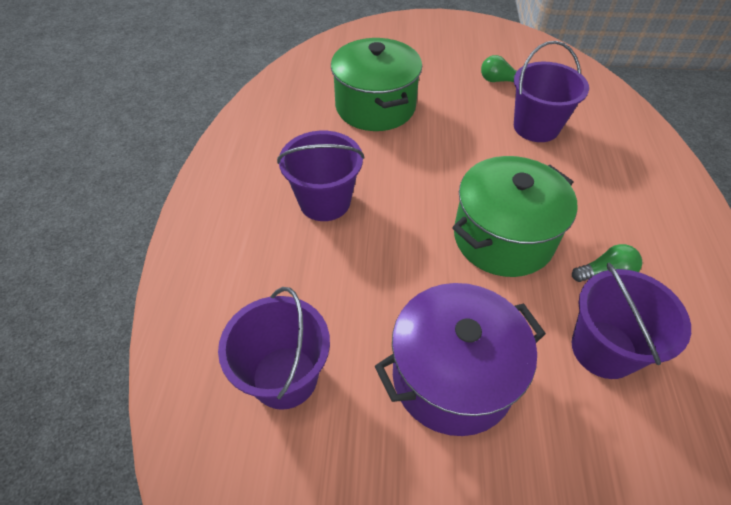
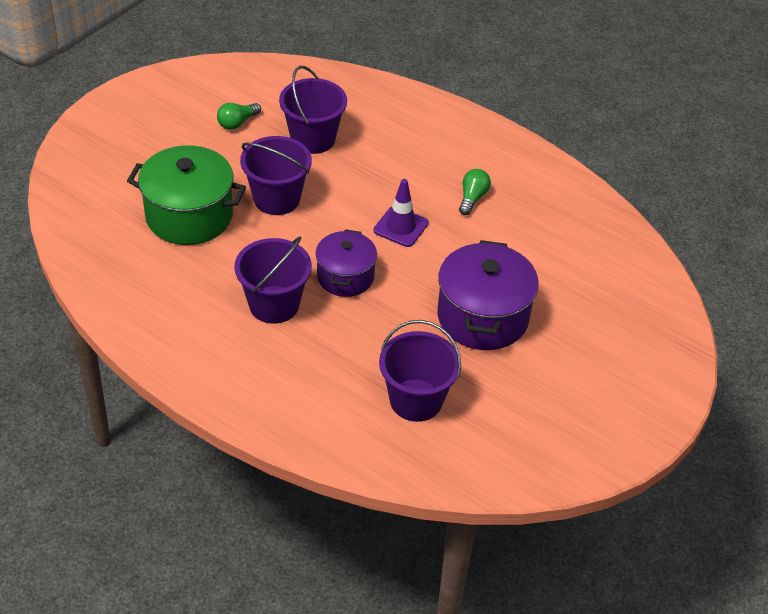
camera: 60 degrees left, 5 degrees down
green pot [452,156,577,277] -> purple traffic cone [373,179,429,247]
purple bucket [572,263,691,379] -> purple bucket moved to [240,136,312,215]
none -> purple pot [316,229,377,297]

